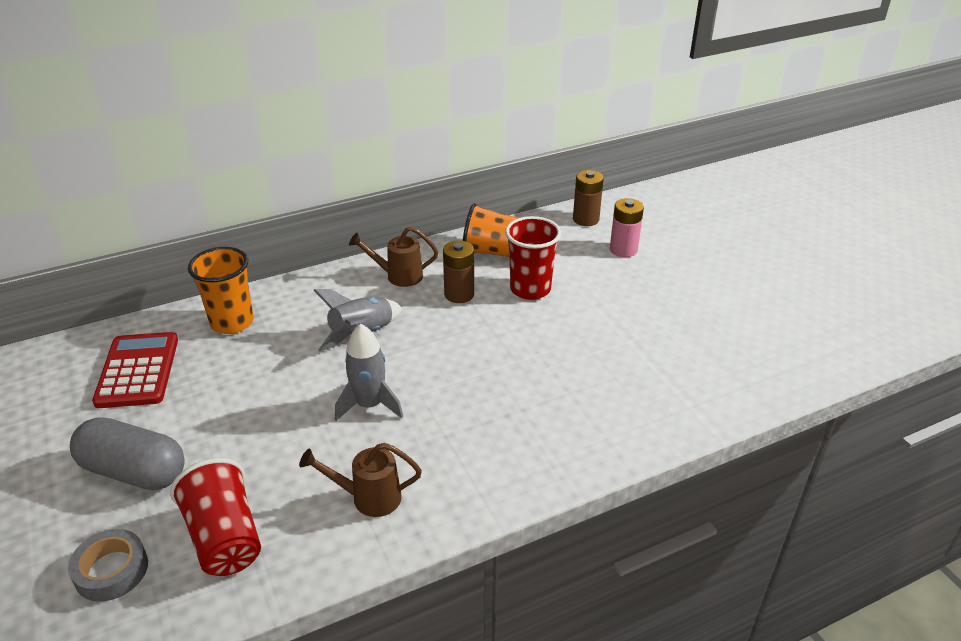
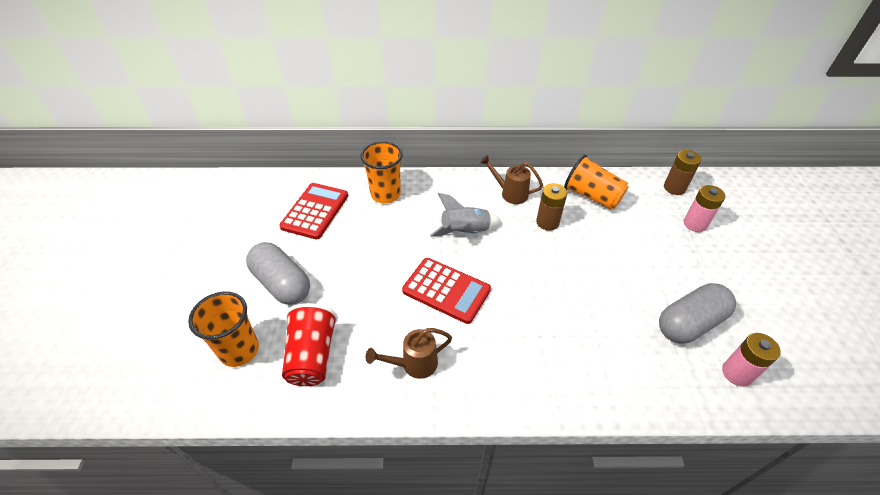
camera: 25 degrees right, 10 degrees up
grey tape [68,529,148,602] -> orange cup [188,291,259,367]
brown watering can [299,443,422,517] -> brown watering can turned 45 degrees counterclockwise [366,328,452,379]
grey rocket [335,323,403,421] -> red calculator [402,258,491,324]
red cup [505,216,561,300] -> none
none -> grey capsule [659,283,736,344]
none -> pink battery [722,333,781,387]

